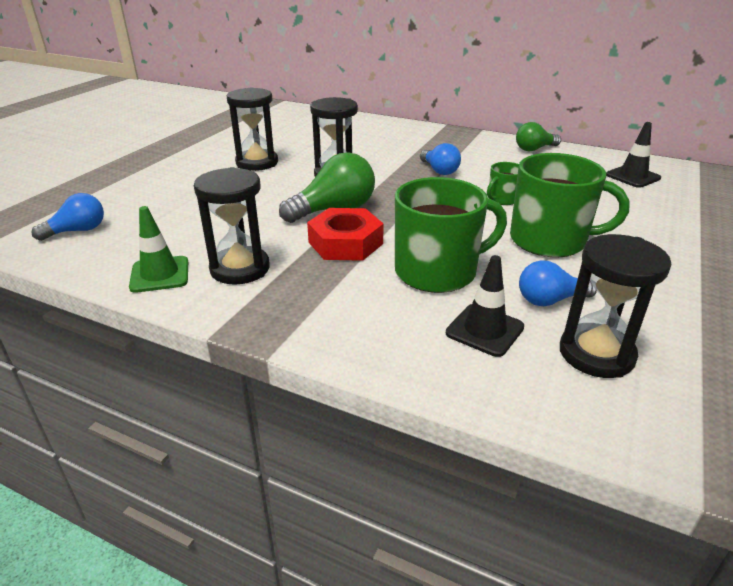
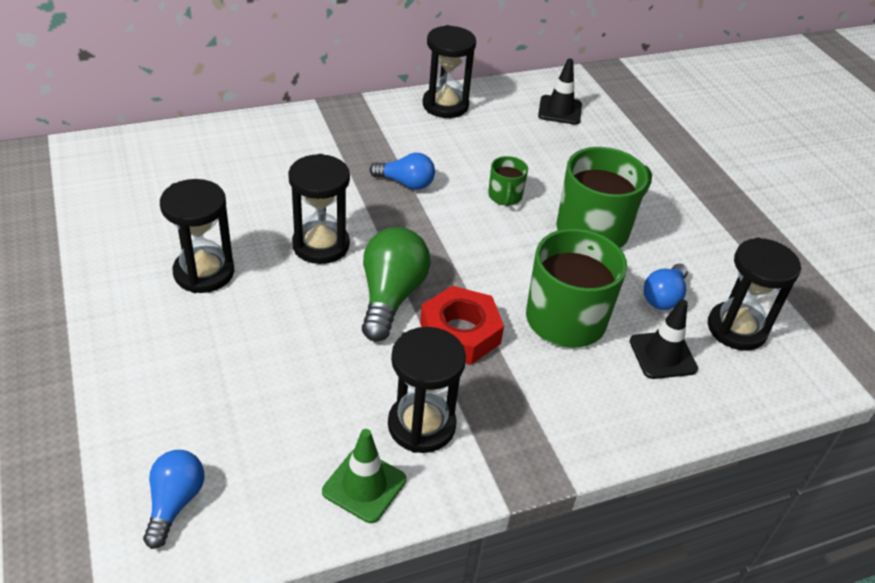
camera: 50 degrees left, 10 degrees up
green light bulb [516,122,561,151] -> black hourglass [423,25,476,118]

